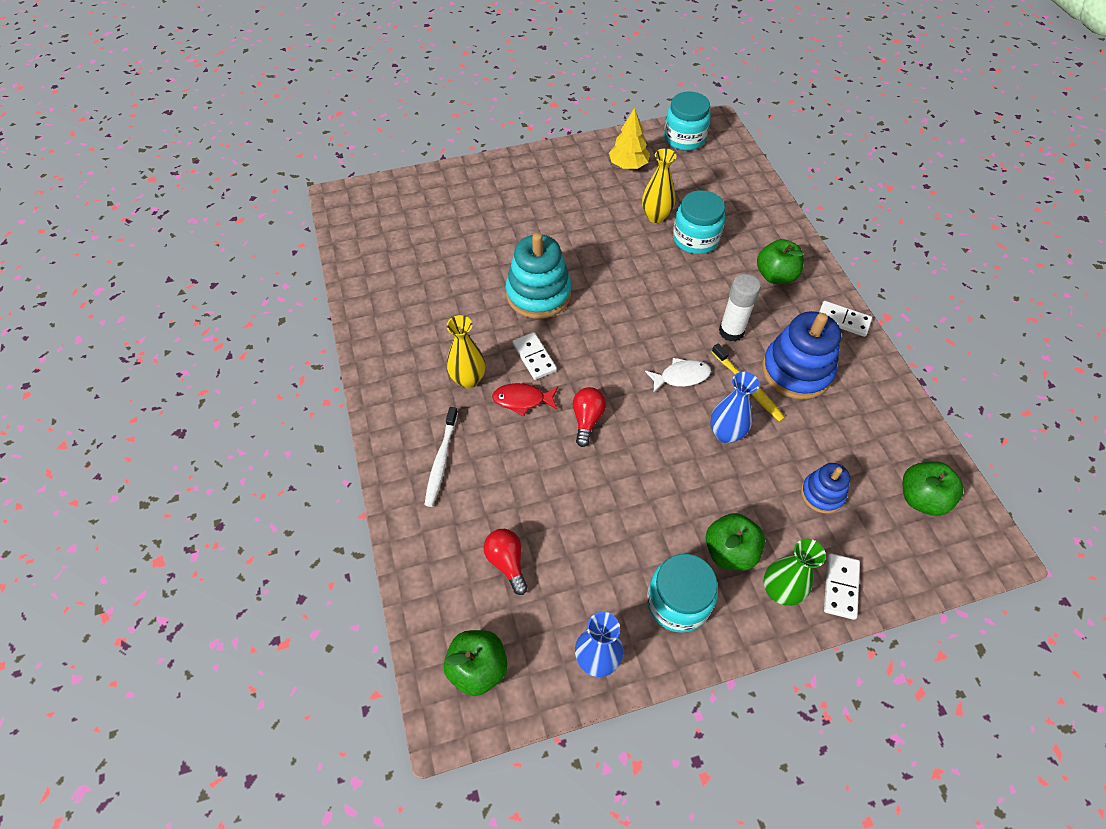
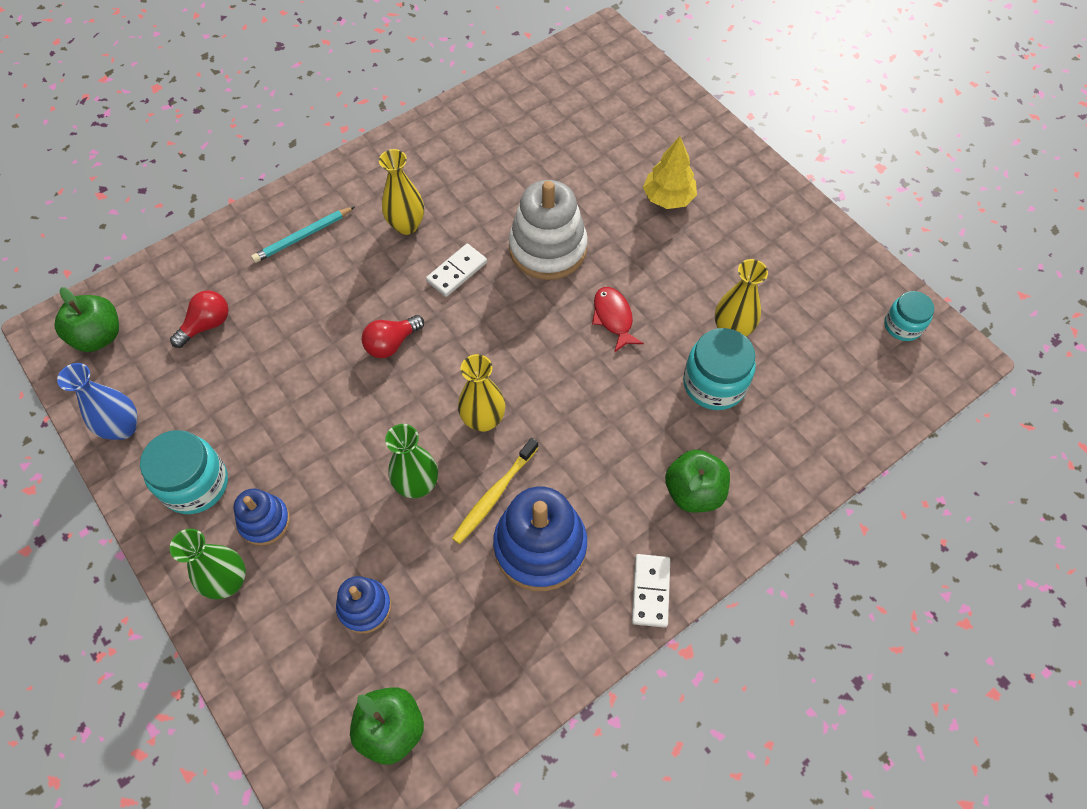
camera: 70 degrees right, 5 degrees up
white toothbrush [424,407,458,507] -> turquoise pencil [251,207,354,263]
red fish [492,383,558,416] -> red fish moved to [592,287,644,353]
turquoise stacking toy [506,233,572,319] -> white stacking toy [509,180,588,280]
red light bulb [573,387,606,447] -> red light bulb turned 150 degrees clockwise [362,315,424,358]
yellow tree [609,108,650,169] -> yellow tree moved to [643,137,697,209]
white fish [645,358,711,392] -> yellow vase [458,354,505,432]
turquoise jar [664,91,711,151] -> turquoise jar [884,291,934,341], size x0.63
green apple [706,513,765,571] -> blue stacking toy [234,489,290,546]
blue vase [710,372,759,443] -> green vase [385,424,438,498]
white glue stick [719,274,761,342] -> none
white domino [824,553,860,620] -> none

